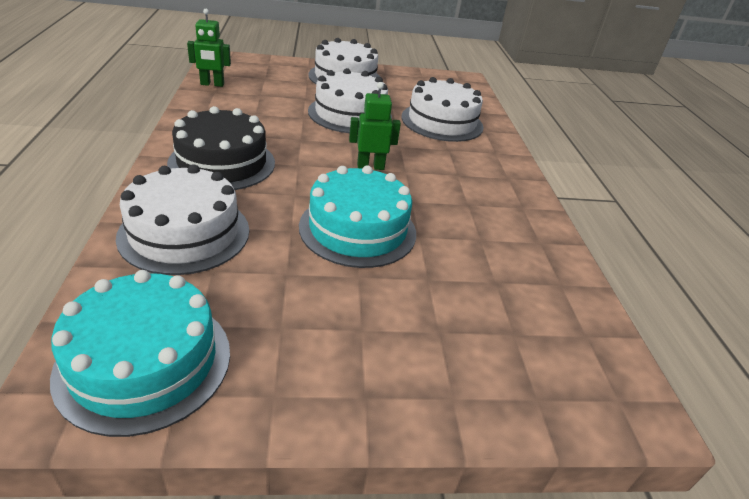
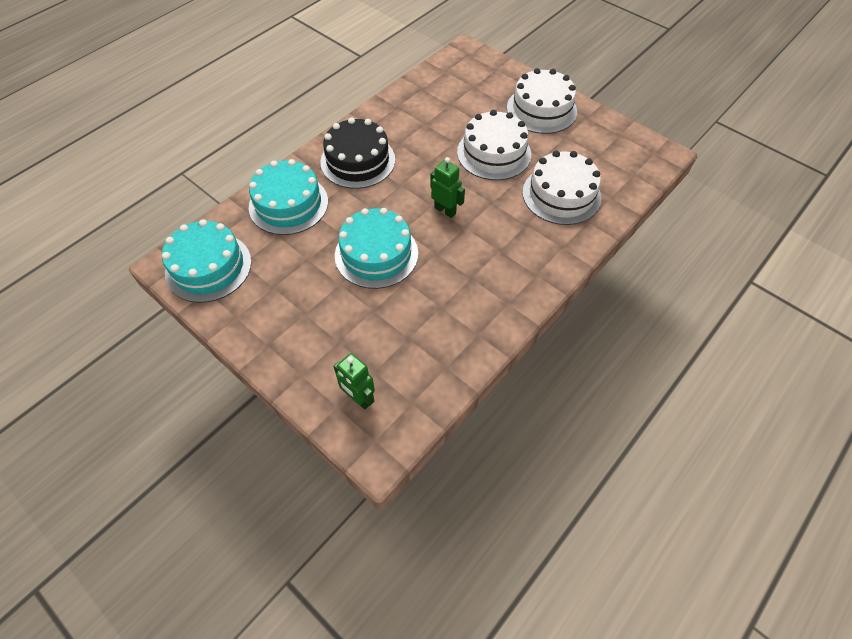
camera: 50 degrees right, 20 degrees up
white cake [116,164,249,275] -> turquoise cake [249,159,328,235]
green robot [187,9,231,87] -> green robot moved to [333,353,375,409]

